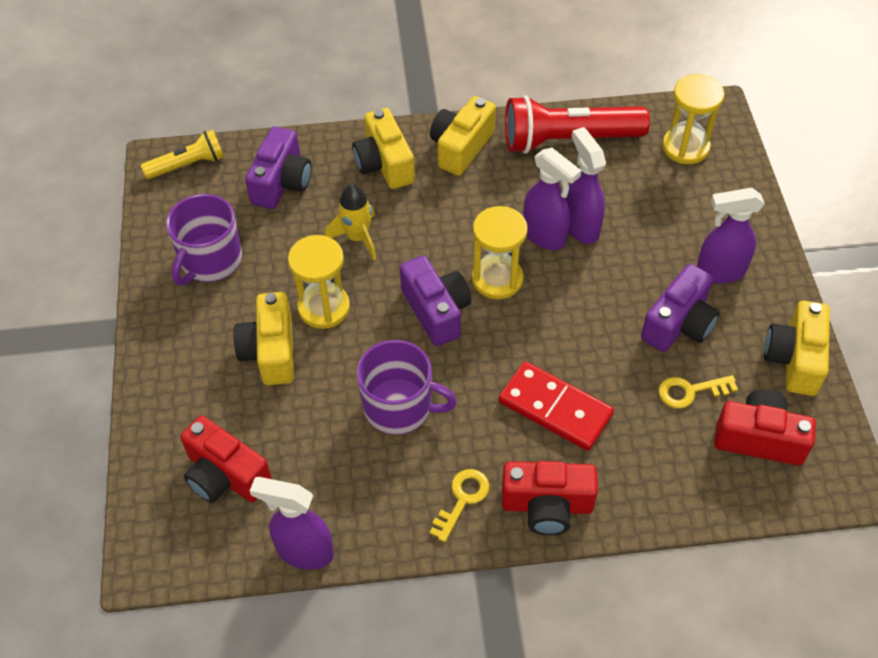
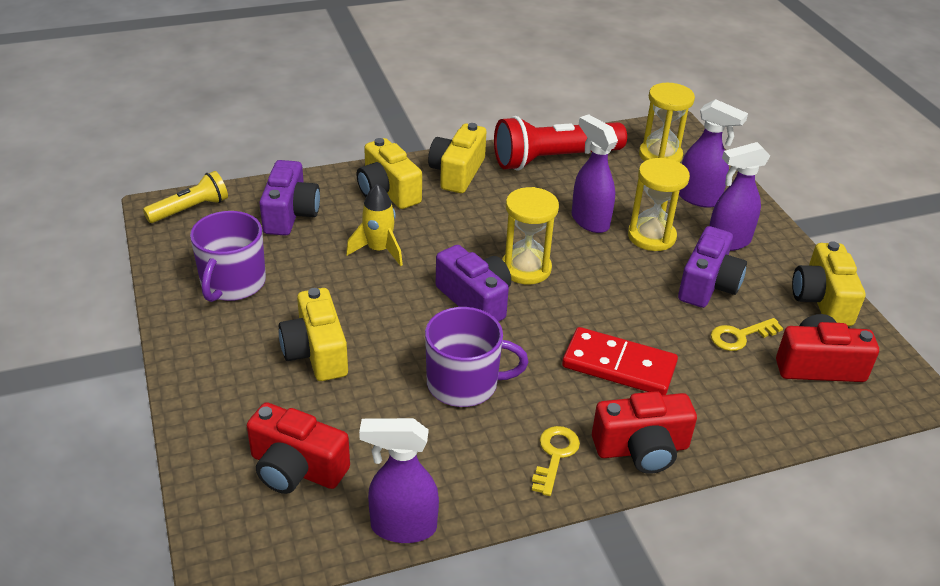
camera: 15 degrees left, 15 degrees down
yellow hourglass [288,235,350,329] -> yellow hourglass moved to [628,158,690,251]
purple spray bottle [523,147,581,250] -> purple spray bottle moved to [679,99,748,208]

